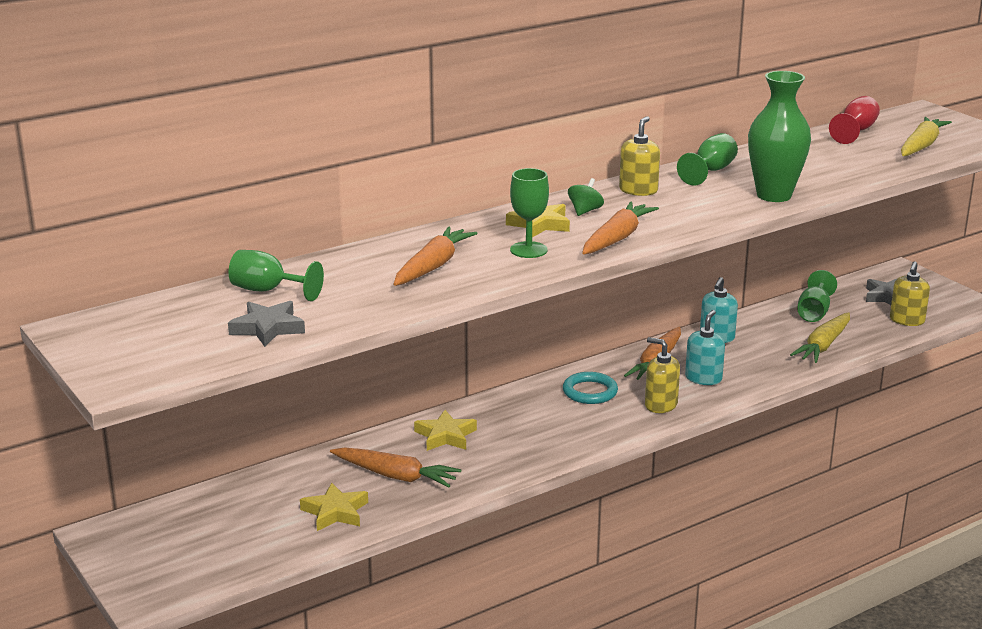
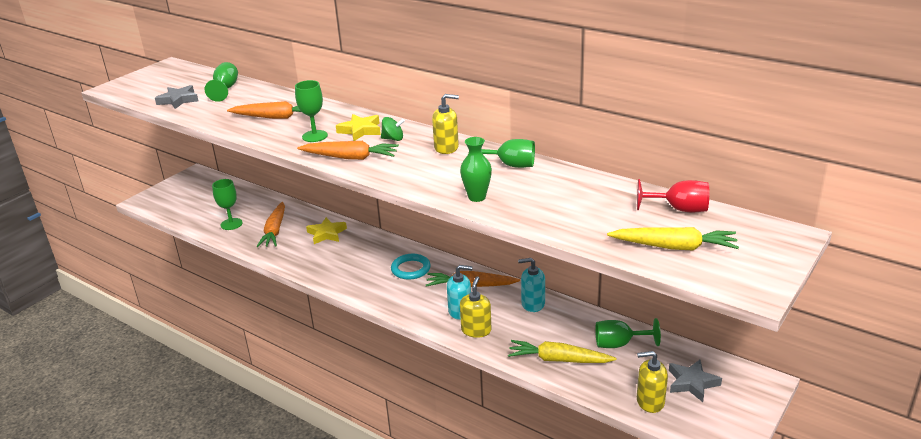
camera: 70 degrees right, 5 degrees up
yellow star [300,482,368,531] -> green goblet [212,179,243,230]
yellow soap dispenser [645,337,680,413] -> yellow soap dispenser moved to [460,276,492,338]
green vase [748,71,811,202] -> green vase [460,137,492,202], size x0.59

